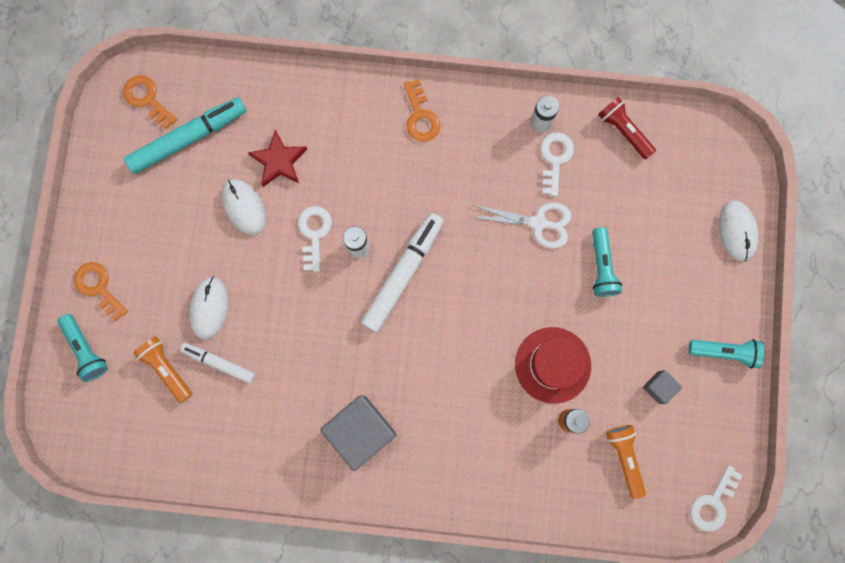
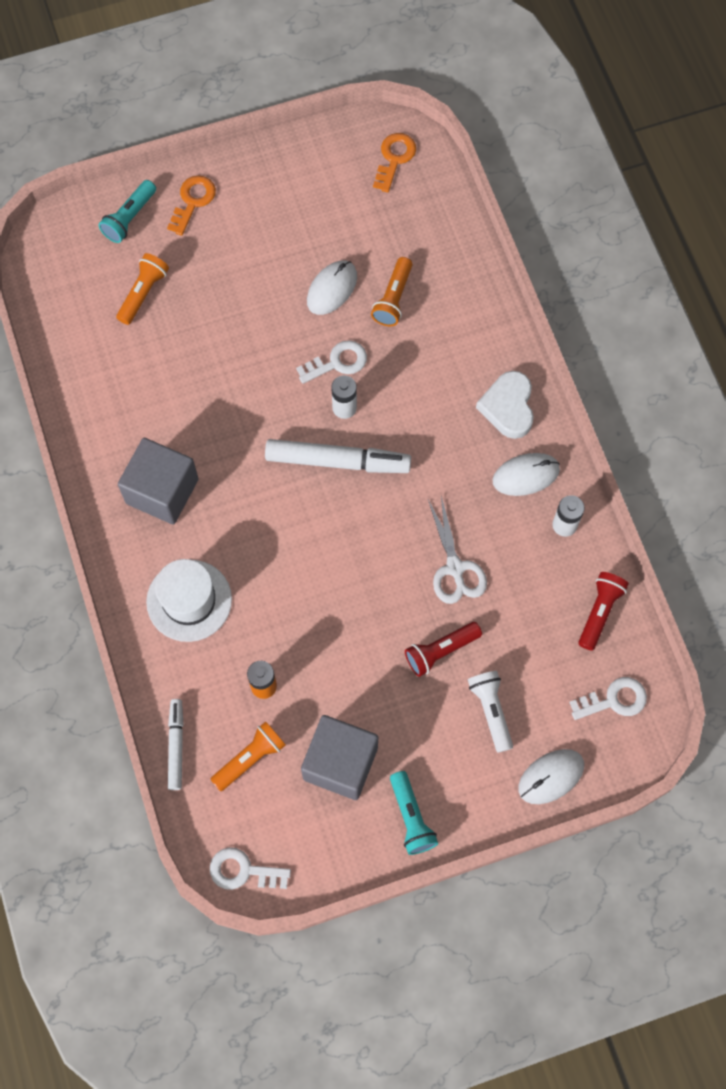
camera: 65 degrees right, 10 degrees down
turquoise marker [124,97,246,174] -> none
white marker [180,343,255,384] -> white marker moved to [168,699,184,790]
white mouse [189,276,228,340] -> white mouse moved to [492,453,560,496]
red star [248,130,307,187] -> orange flashlight [371,257,412,326]
orange key [404,79,440,142] -> white heart [476,371,534,439]
red hat [515,327,591,404] -> none
white key [540,132,574,196] -> white key moved to [569,677,647,720]
turquoise flashlight [592,227,622,297] -> red flashlight [405,622,482,677]
grey cube [643,370,682,404] -> grey cube [301,715,378,800], size x2.13
none -> white hat [146,559,232,642]
none -> white flashlight [468,671,513,753]

